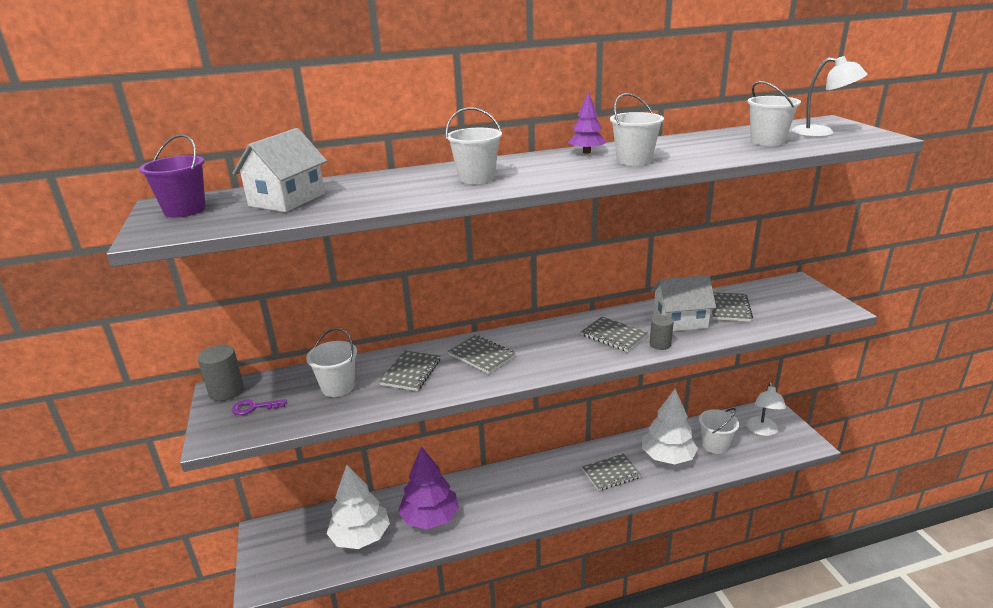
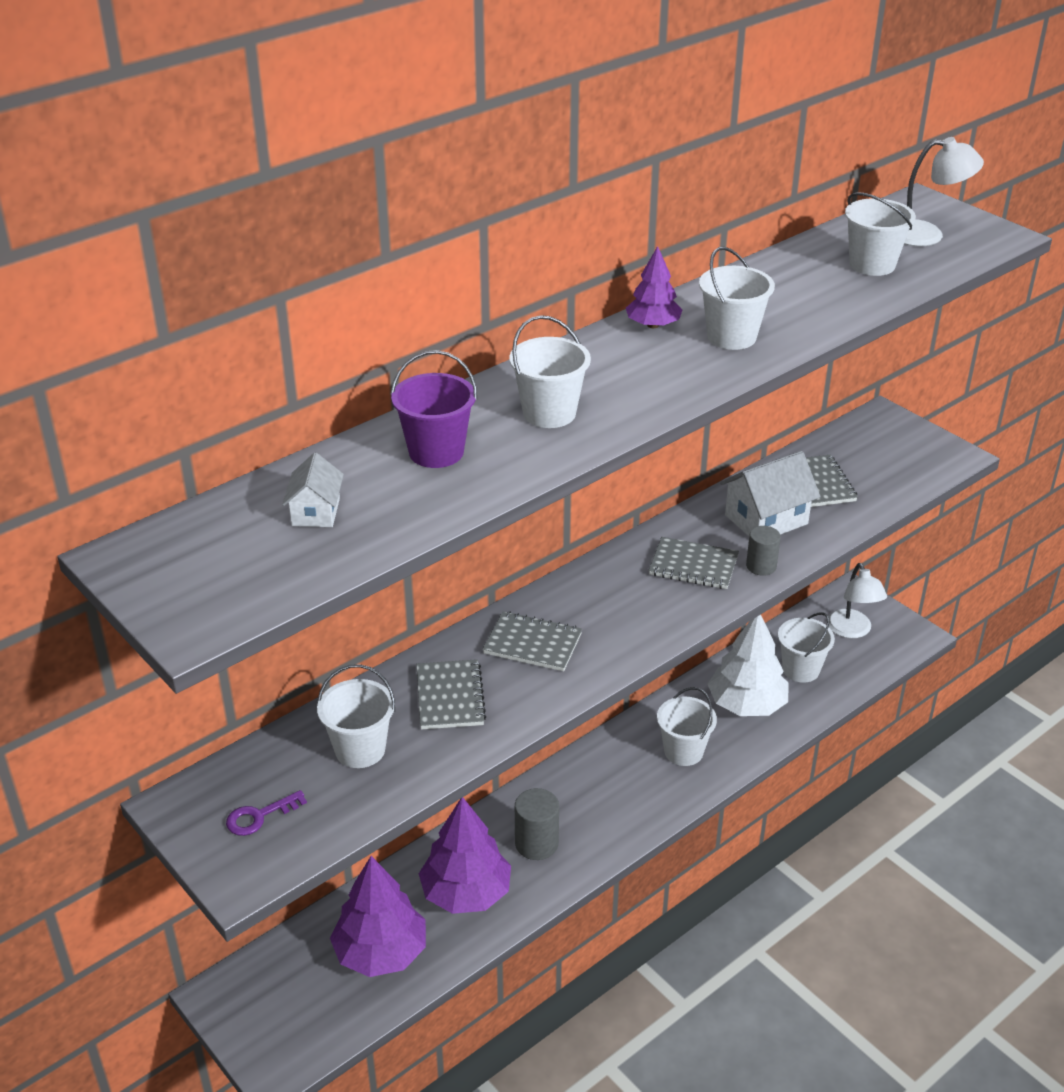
camera: 25 degrees left, 10 degrees up
purple bucket [139,134,206,218] -> purple bucket moved to [390,350,477,468]
grey cylinder [197,345,244,401] -> grey cylinder moved to [515,788,559,860]
white house [232,128,327,212] -> white house [282,453,344,527], size x0.55
white tree [327,465,390,549] -> purple tree [330,856,426,977]
grey notebook [582,454,641,491] -> white bucket [657,687,717,766]

